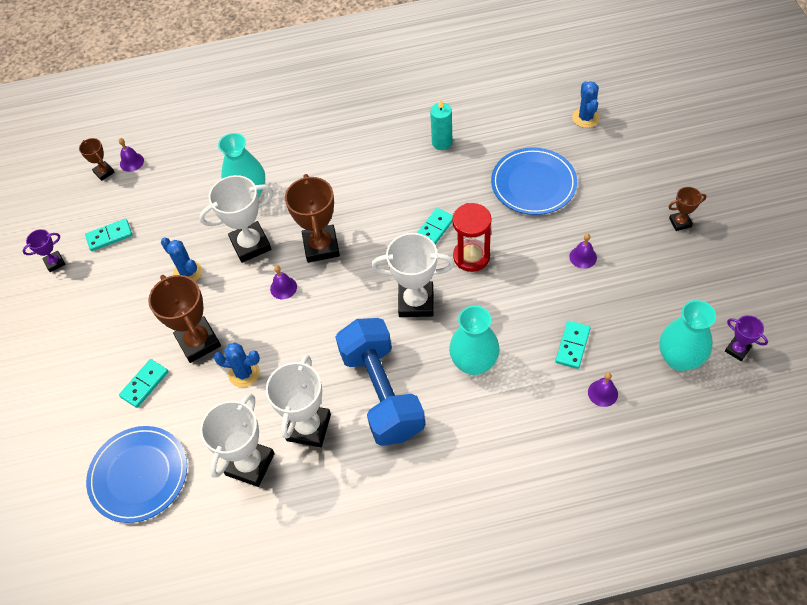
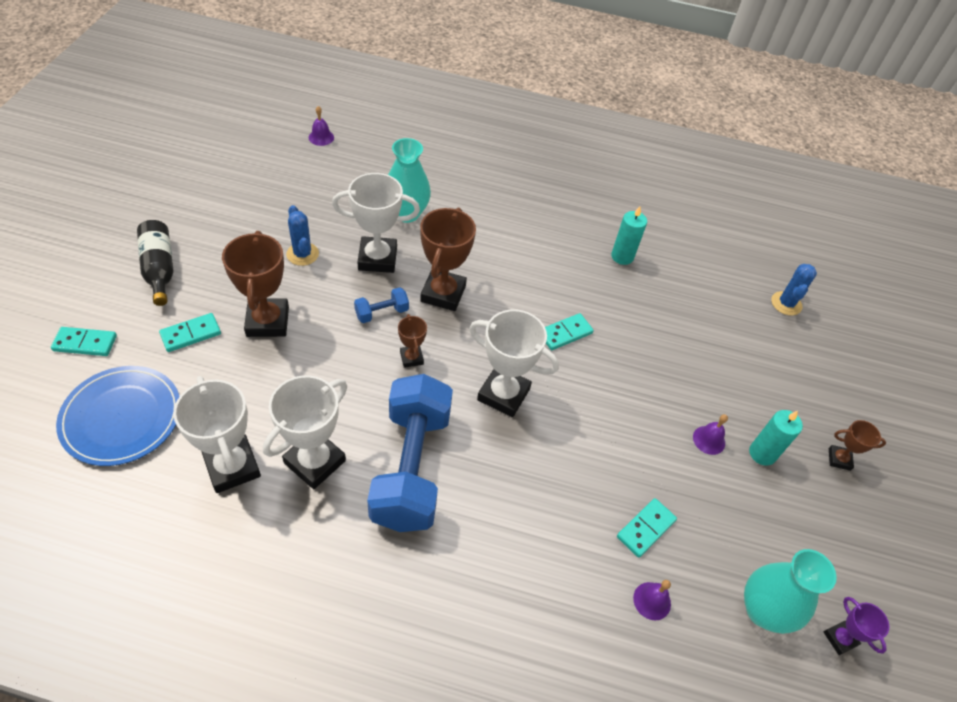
camera: 15 degrees right, 5 degrees down
purple trophy [23,229,65,272] -> none
brown trophy [79,138,115,181] -> brown trophy moved to [398,314,427,368]
turquoise domino [85,218,132,251] -> turquoise domino moved to [51,327,117,356]
white trophy [200,393,274,487] -> white trophy turned 75 degrees counterclockwise [173,376,261,493]
blue cactus [213,342,260,387] -> none
purple bell [270,265,297,299] -> blue dumbbell [354,287,409,323]
turquoise vase [449,306,500,375] -> none
red hourglass [452,203,492,272] -> none
blue plate [491,147,577,215] -> none
none -> black bottle [137,220,173,306]
none -> turquoise candle [749,410,803,466]

